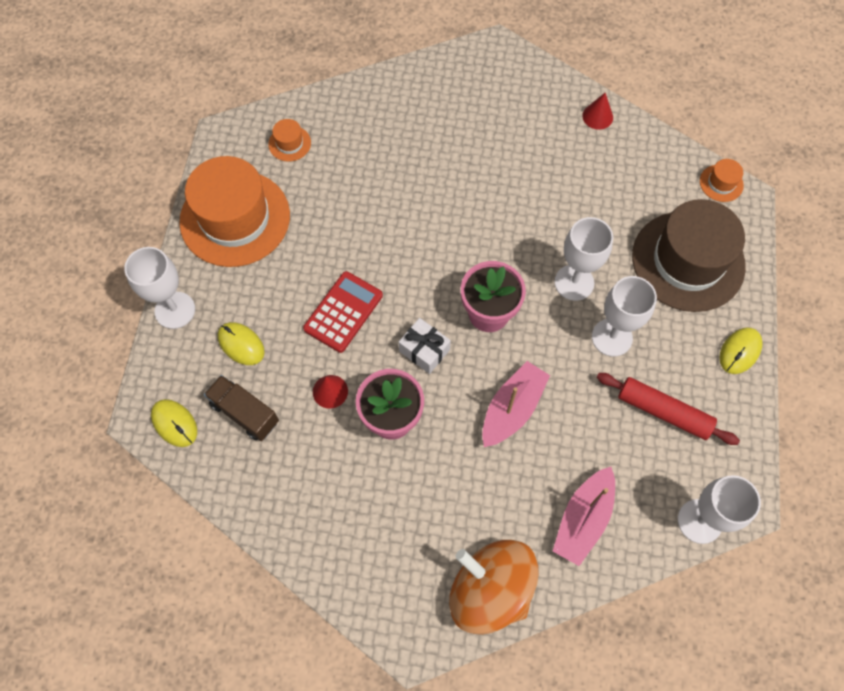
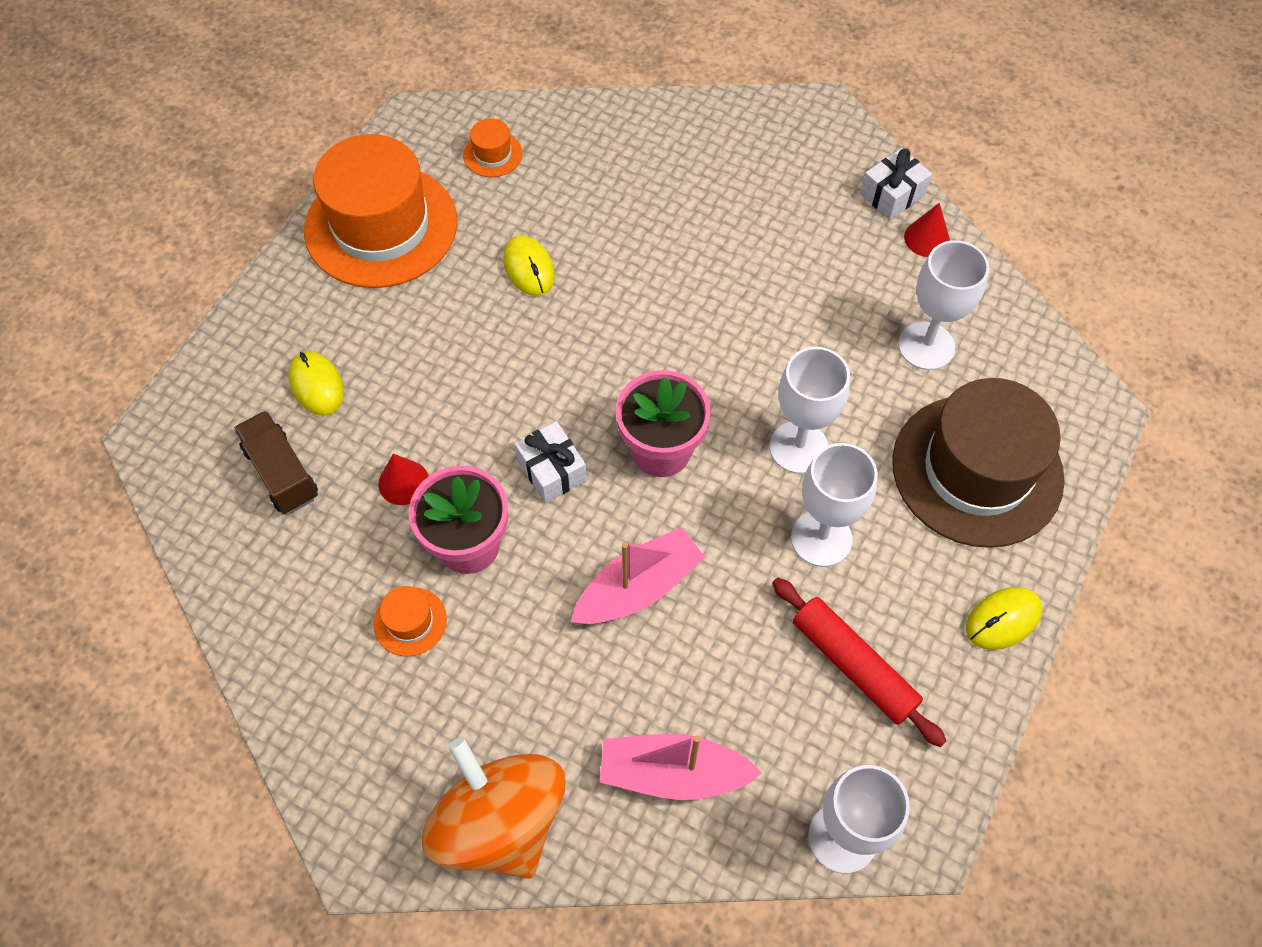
camera: 20 degrees right, 5 degrees down
white goblet [124,247,195,329] -> white goblet moved to [898,240,989,370]
yellow mouse [151,399,197,447] -> yellow mouse moved to [503,235,555,296]
red calculator [303,271,383,353] -> none
pink boat [553,467,615,566] -> pink boat turned 45 degrees clockwise [600,734,762,800]
orange hat [700,159,744,202] -> orange hat moved to [373,586,447,656]
none -> white gift [860,148,932,220]

